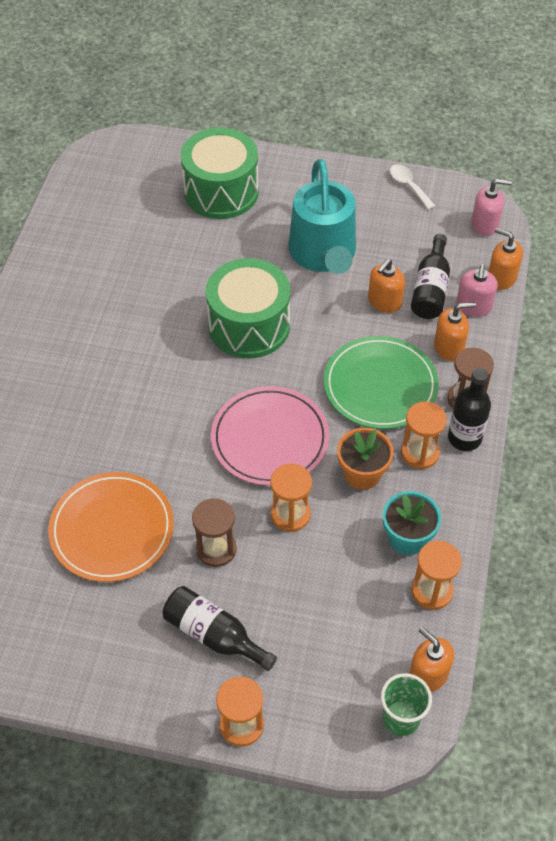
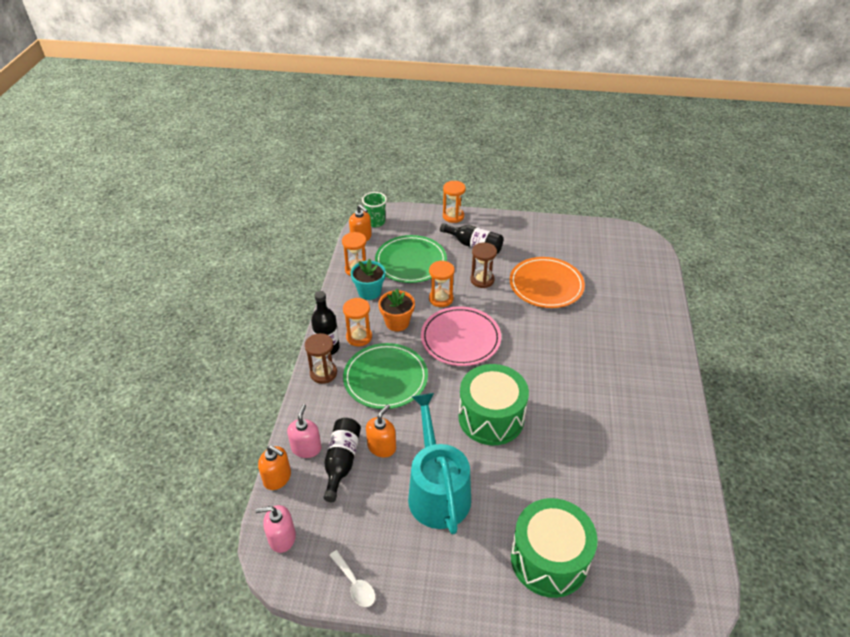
camera: 175 degrees right, 10 degrees down
orange soap dispenser [434,302,476,361] -> none
none -> green plate [375,235,447,283]

